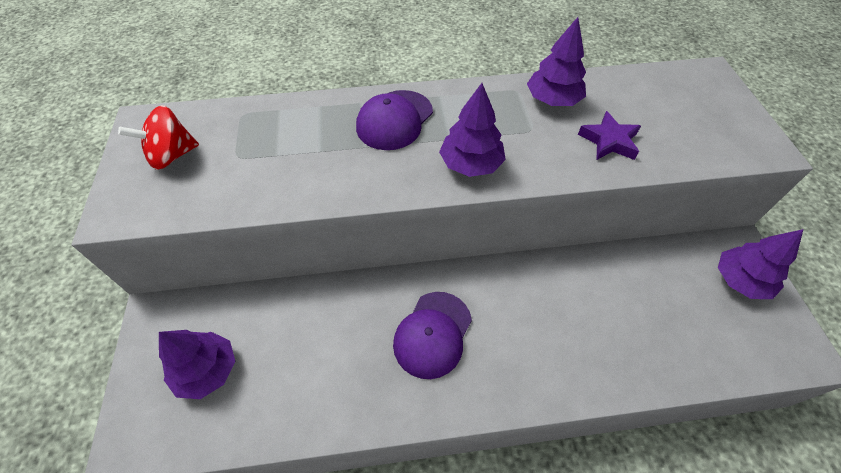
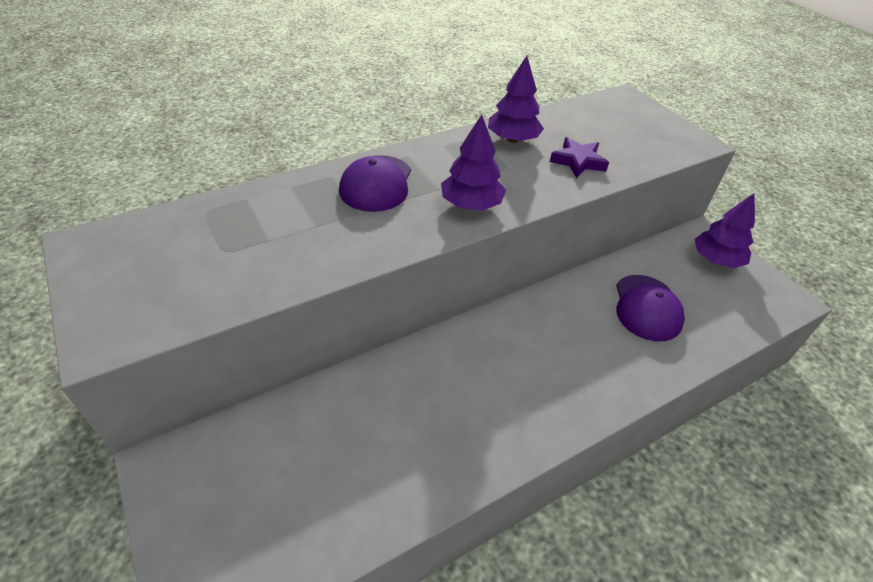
camera: 25 degrees left, 10 degrees down
red spinning top [118,105,199,170] -> none
purple tree [159,330,235,399] -> none
purple cap [393,292,472,379] -> purple cap moved to [616,275,685,341]

